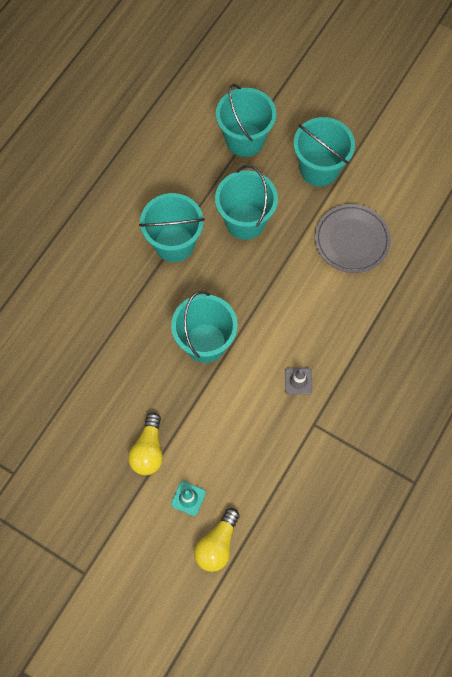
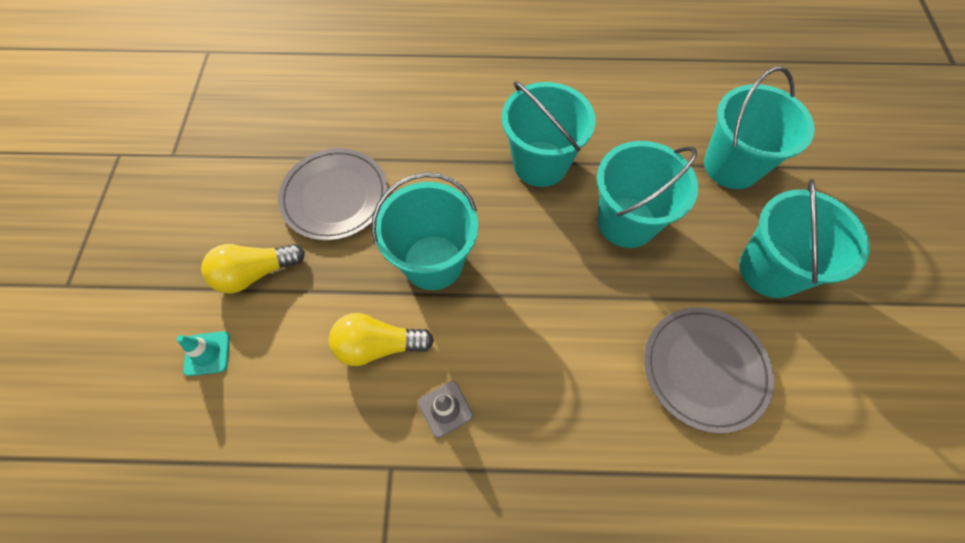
camera: 60 degrees right, 5 degrees down
yellow light bulb [194,508,240,572] -> yellow light bulb moved to [329,313,434,366]
none -> grey plate [278,148,388,241]

